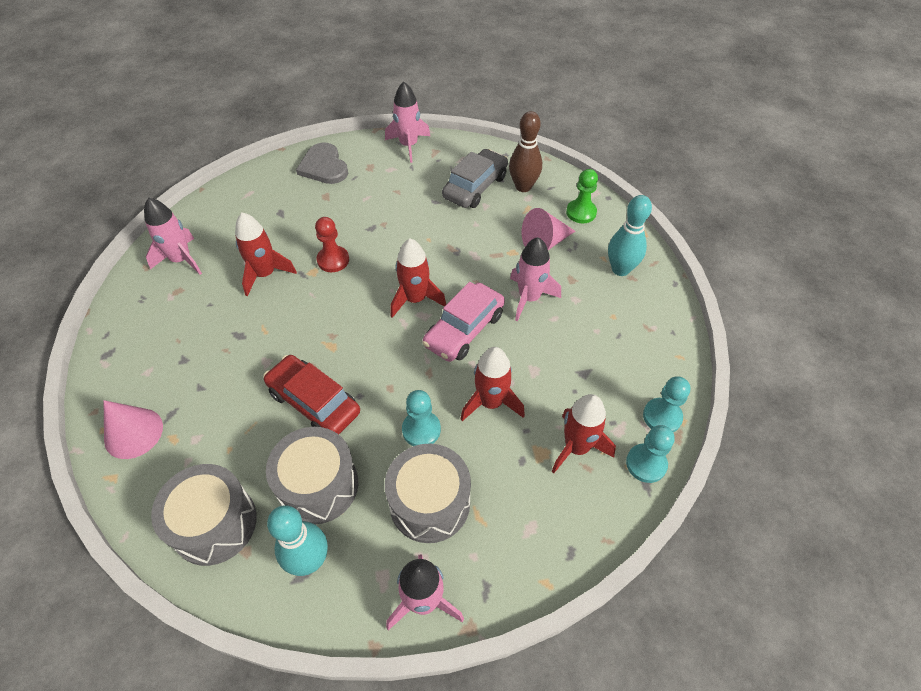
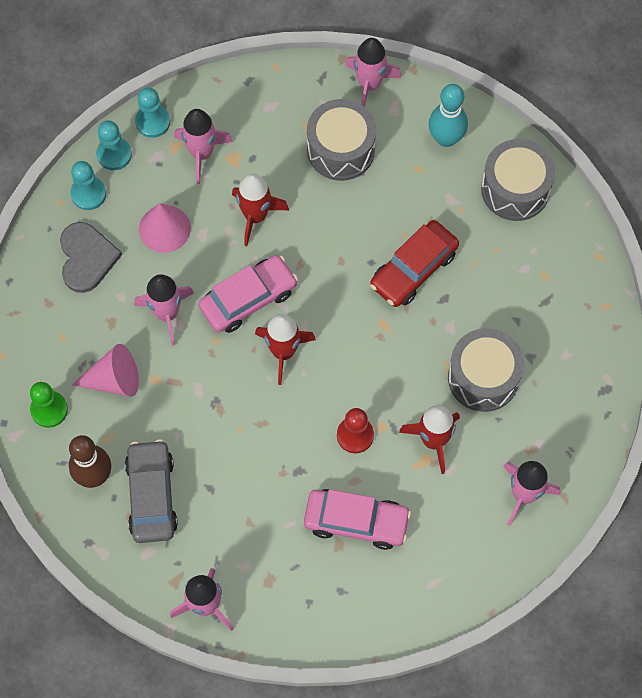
camera: 160 degrees left, 15 degrees up
pink cone [104,400,163,459] -> pink cone moved to [139,203,191,253]
red car [263,355,360,435] -> red car turned 75 degrees clockwise [370,220,459,307]
grey drum [266,427,358,524] -> grey drum moved to [448,328,524,412]
grey heart [296,142,348,184] -> grey heart moved to [60,222,122,293]
turquoise pawn [402,390,441,446] -> turquoise pawn moved to [70,161,106,210]
grey car [442,149,508,208] -> grey car turned 120 degrees clockwise [125,439,178,543]
red rocket [551,394,616,473] -> pink rocket [174,109,233,184]
turquoise bowling pin [608,195,652,276] -> none
none -> pink car [304,489,411,550]

